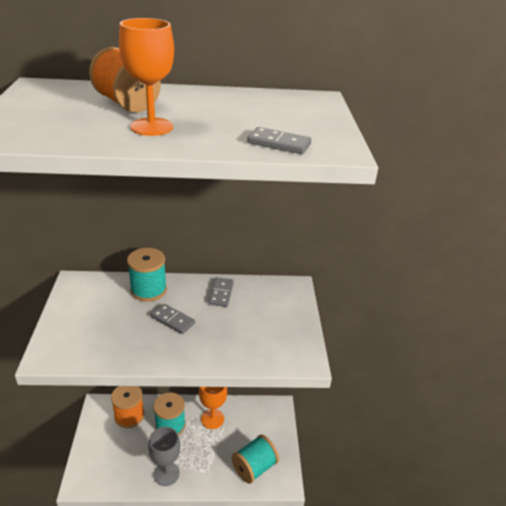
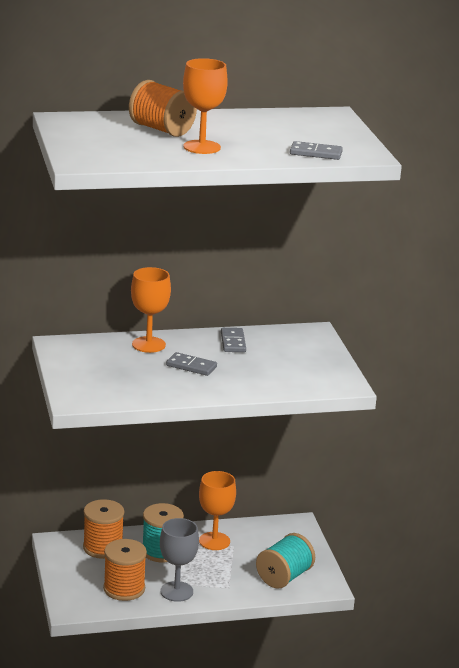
camera: 10 degrees left, 10 degrees down
turquoise spool [127,248,167,302] -> orange goblet [131,267,171,353]
none -> orange spool [103,539,147,601]

